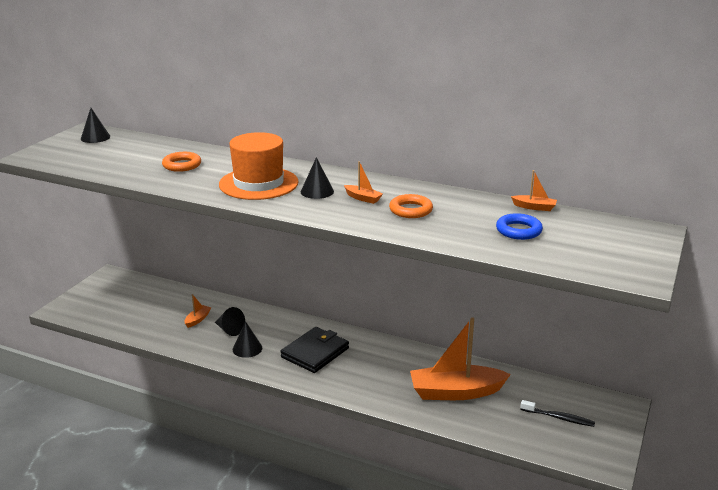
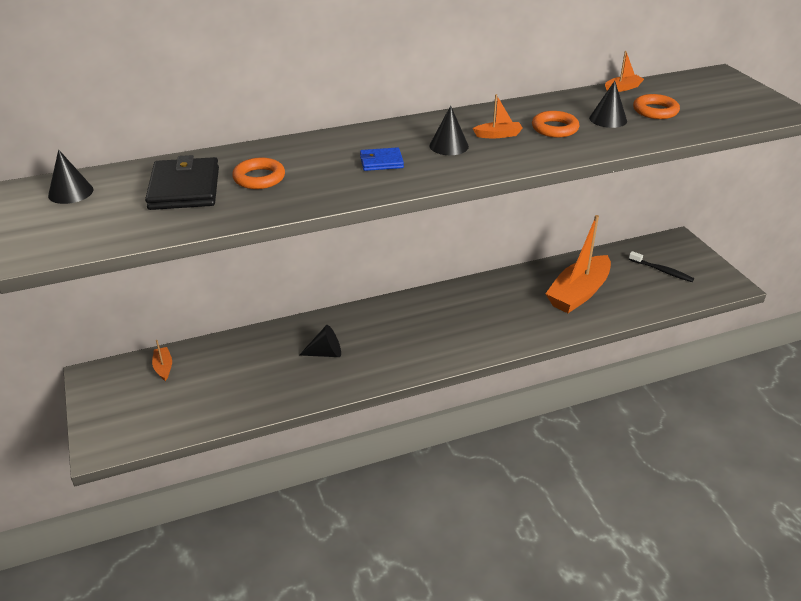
camera: 45 degrees left, 10 degrees up
orange boat [184,294,211,328] -> orange boat moved to [152,340,172,381]
orange hat [219,132,298,200] -> blue wallet [360,147,404,171]
black cone [233,321,262,358] -> black cone moved to [589,81,627,128]
black wallet [281,327,349,373] -> black wallet moved to [145,155,219,210]
blue ring [496,213,543,240] -> orange ring [633,94,680,119]
black toothbrush [520,400,595,427] -> black toothbrush turned 60 degrees clockwise [629,251,694,282]

